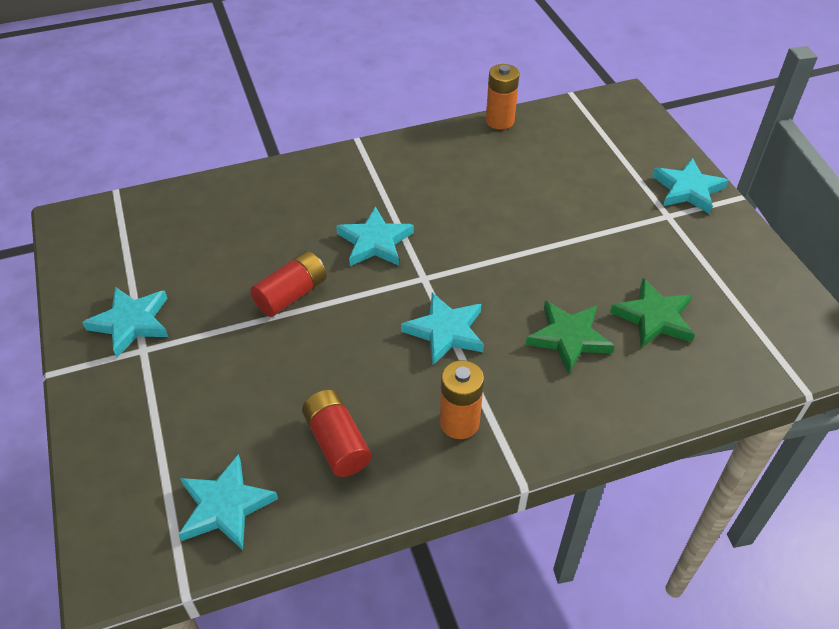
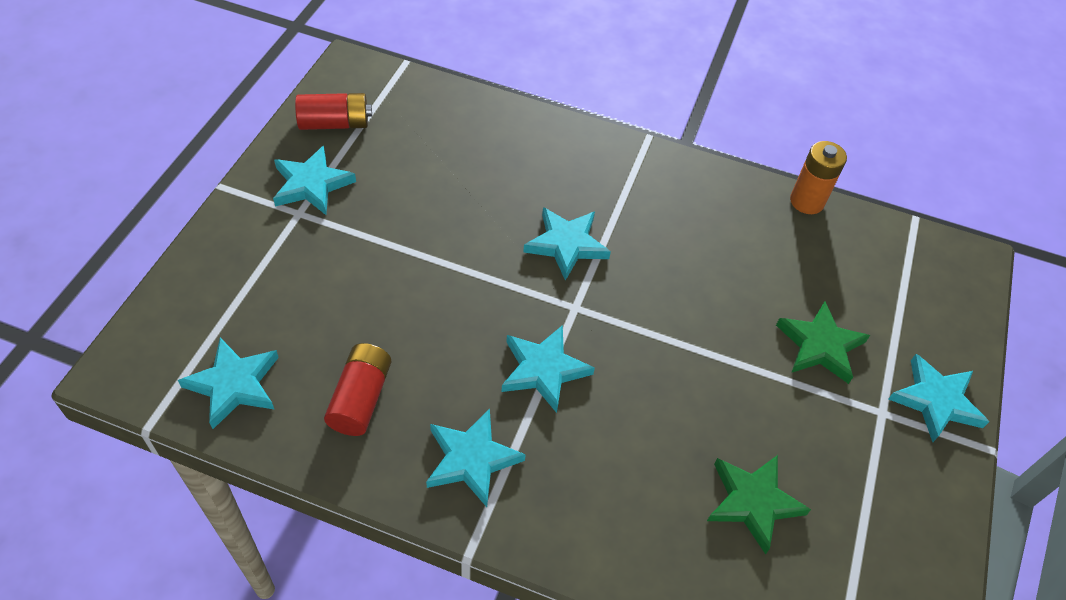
camera: 35 degrees right, 5 degrees up
red battery [250,251,327,317] -> red battery moved to [295,93,372,130]
orange battery [440,360,484,439] -> turquoise star [426,409,526,507]
green star [526,301,615,374] -> green star moved to [776,301,870,384]

